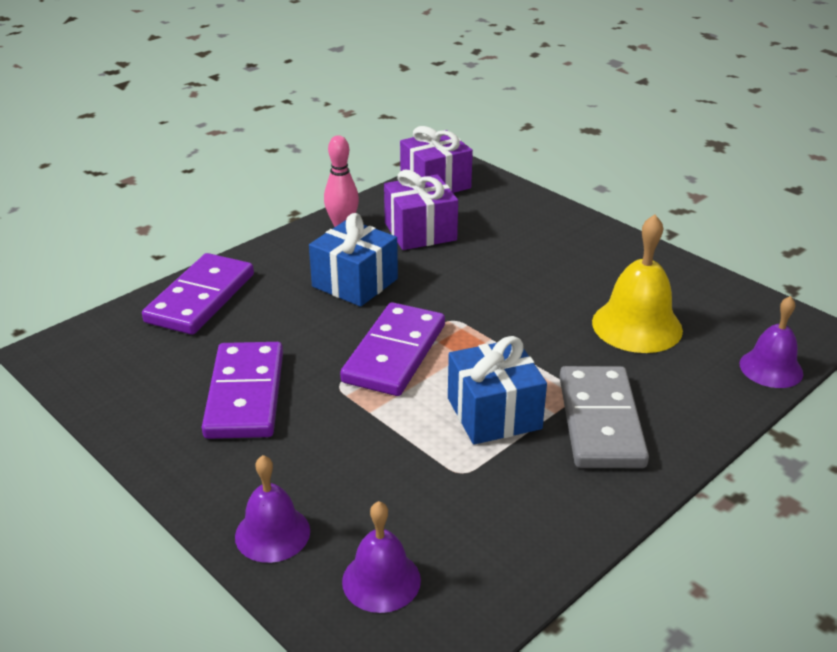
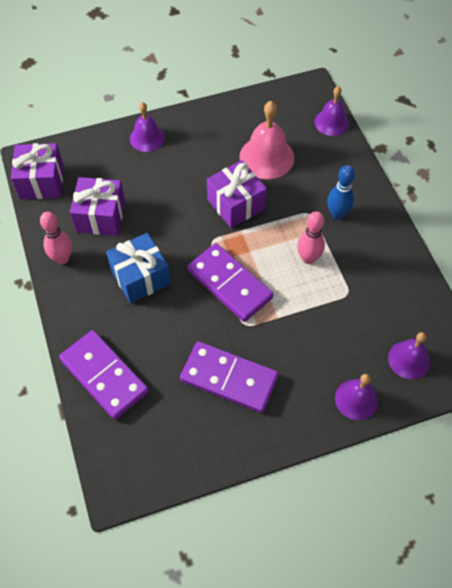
camera: 65 degrees left, 25 degrees up
blue gift [448,336,547,445] -> pink bowling pin [297,211,325,264]
grey domino [560,366,649,468] -> blue bowling pin [327,165,355,220]
yellow bell [592,214,683,353] -> pink bell [239,101,294,179]
none -> purple bell [130,102,165,152]
none -> purple gift [207,160,267,228]

